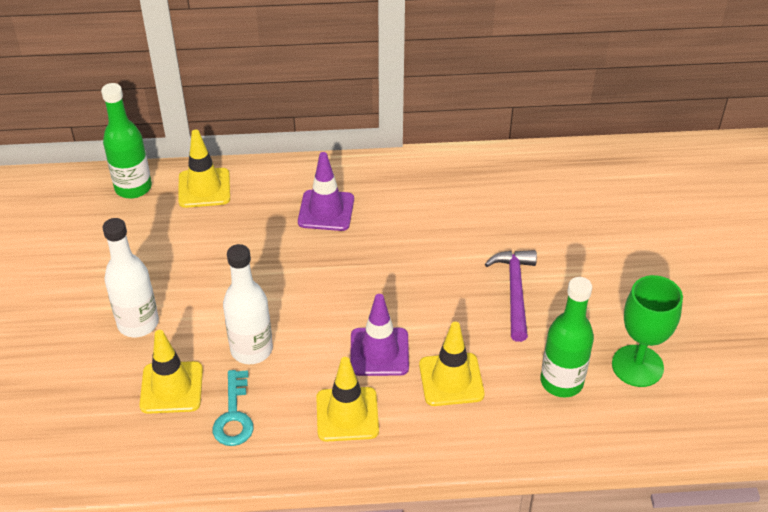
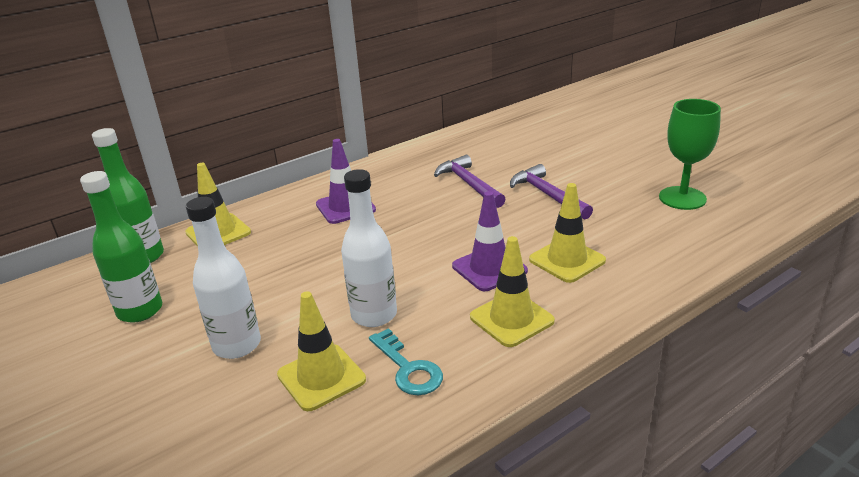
camera: 30 degrees left, 15 degrees down
green bottle [541,277,594,398] -> green bottle moved to [80,171,162,323]
none -> purple hammer [434,155,506,208]

